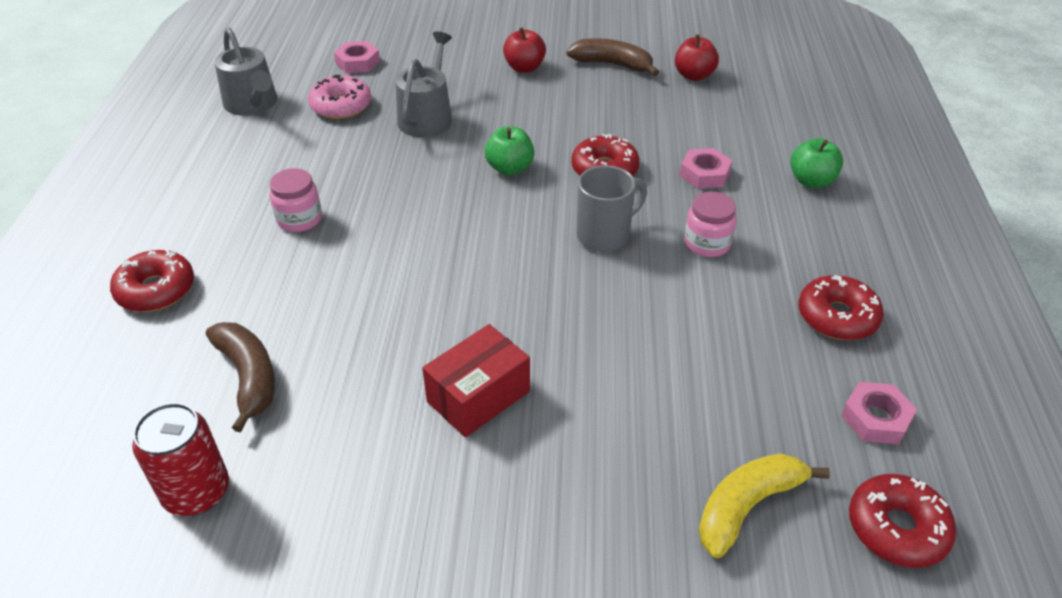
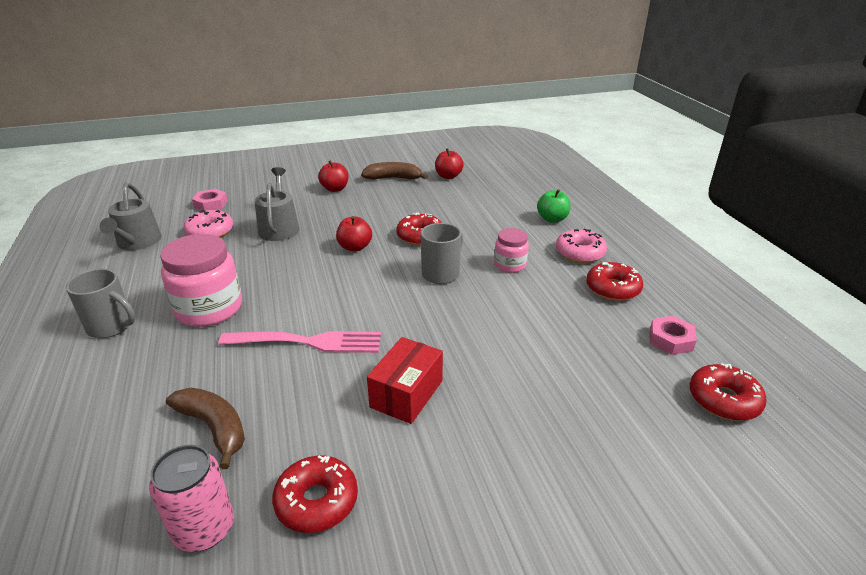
camera: 20 degrees left, 10 degrees down
red donut [110,250,194,312] -> red donut moved to [272,456,358,533]
red can [132,402,229,516] -> pink can [149,445,234,552]
grey watering can [215,27,277,116] -> grey watering can turned 45 degrees clockwise [100,183,162,250]
pink jar [269,168,322,232] -> pink jar [160,234,242,327], size x1.83
green apple [485,126,534,175] -> red apple [336,216,372,251]
pink nut [680,148,733,189] -> none
yellow banana [698,454,830,558] -> none
none -> grey mug [66,269,136,338]
none -> pink fork [218,331,381,353]
none -> pink donut [556,229,607,263]

